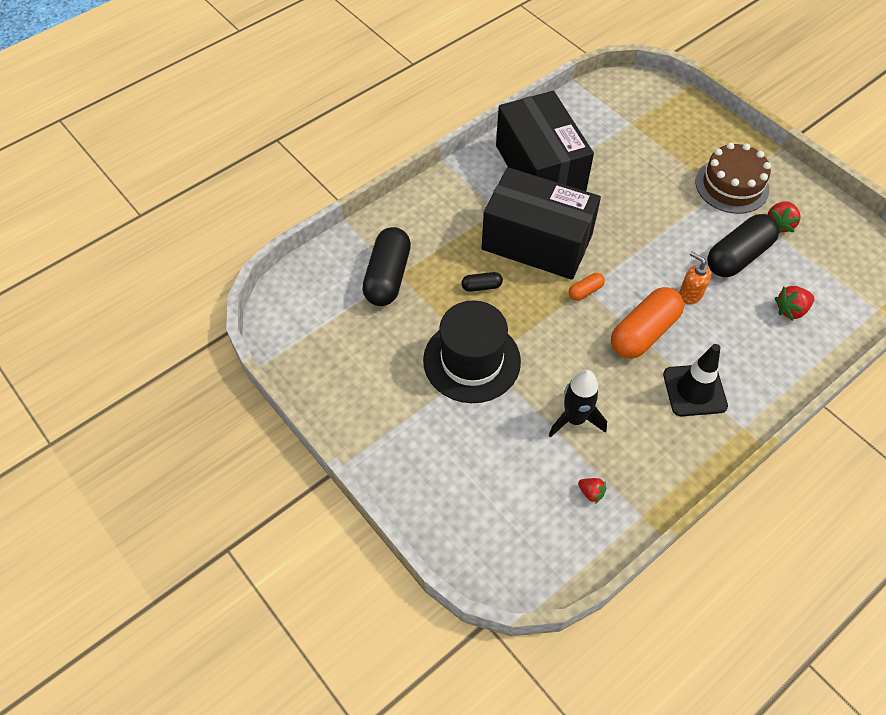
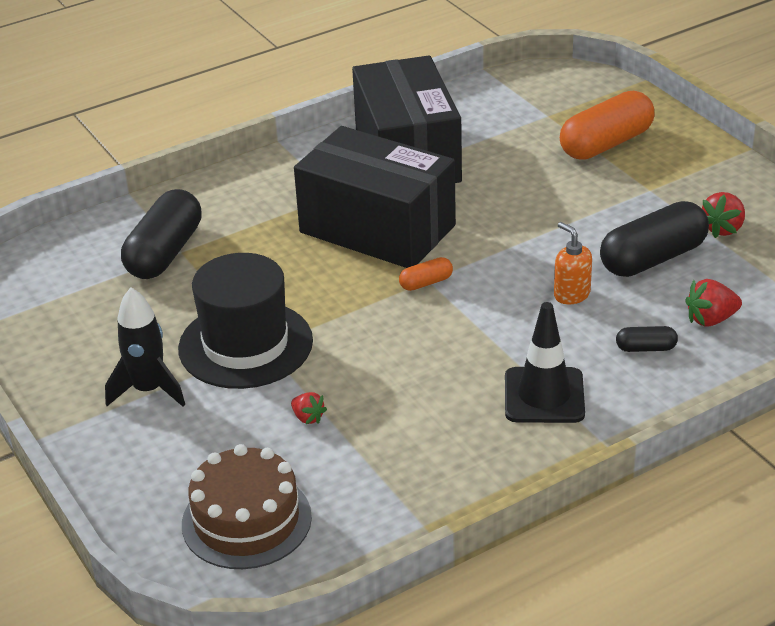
camera: 10 degrees right, 20 degrees down
black capsule [461,272,503,292] -> black capsule moved to [616,326,678,352]
black rocket [549,370,607,438] -> black rocket moved to [105,287,185,407]
red strawberry [578,478,606,504] -> red strawberry moved to [291,392,327,424]
orange capsule [611,287,684,359] -> orange capsule moved to [560,91,654,160]
brown cake [696,142,771,214] -> brown cake moved to [182,444,312,569]

